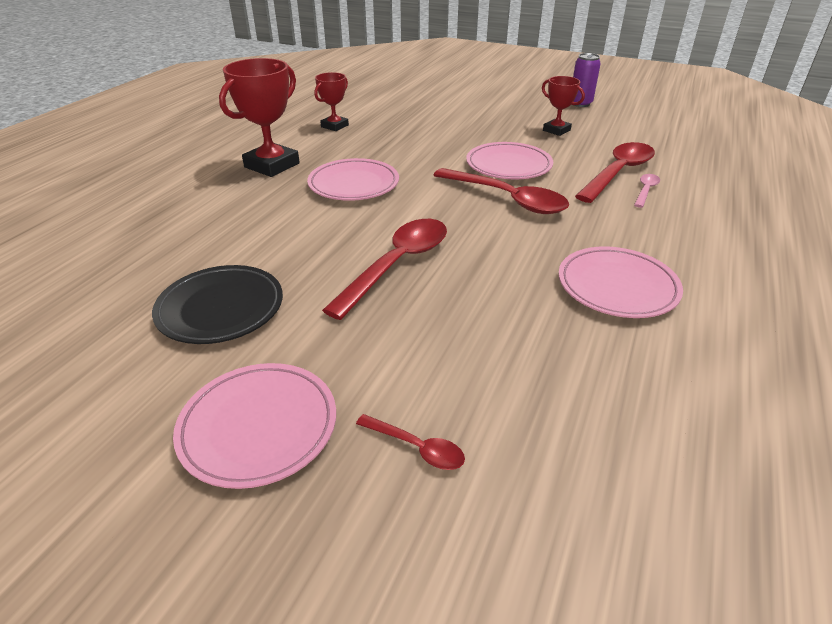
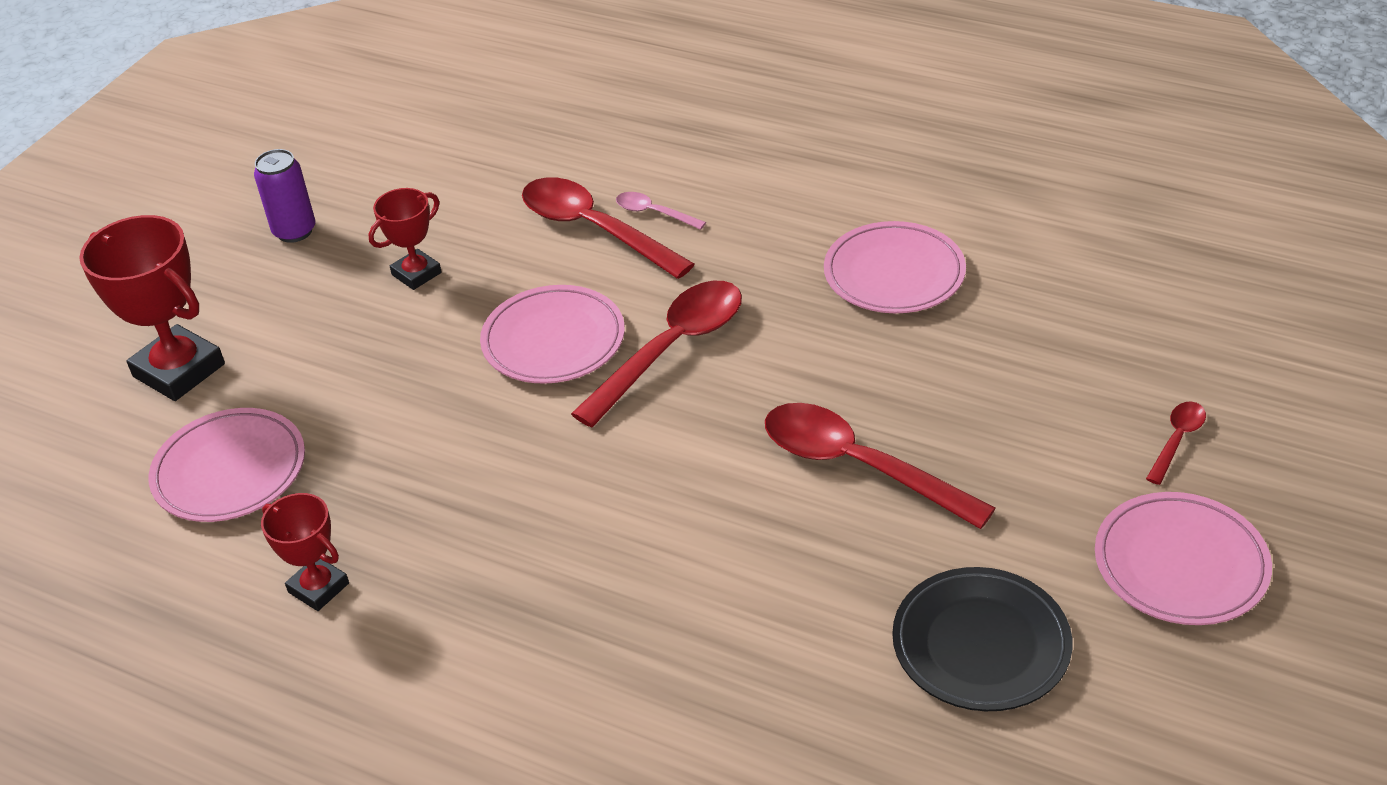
camera: 85 degrees left, 5 degrees up
red trophy [219,58,300,177] -> red trophy moved to [79,215,225,401]
pink plate [307,158,399,201] -> pink plate moved to [148,408,305,522]

